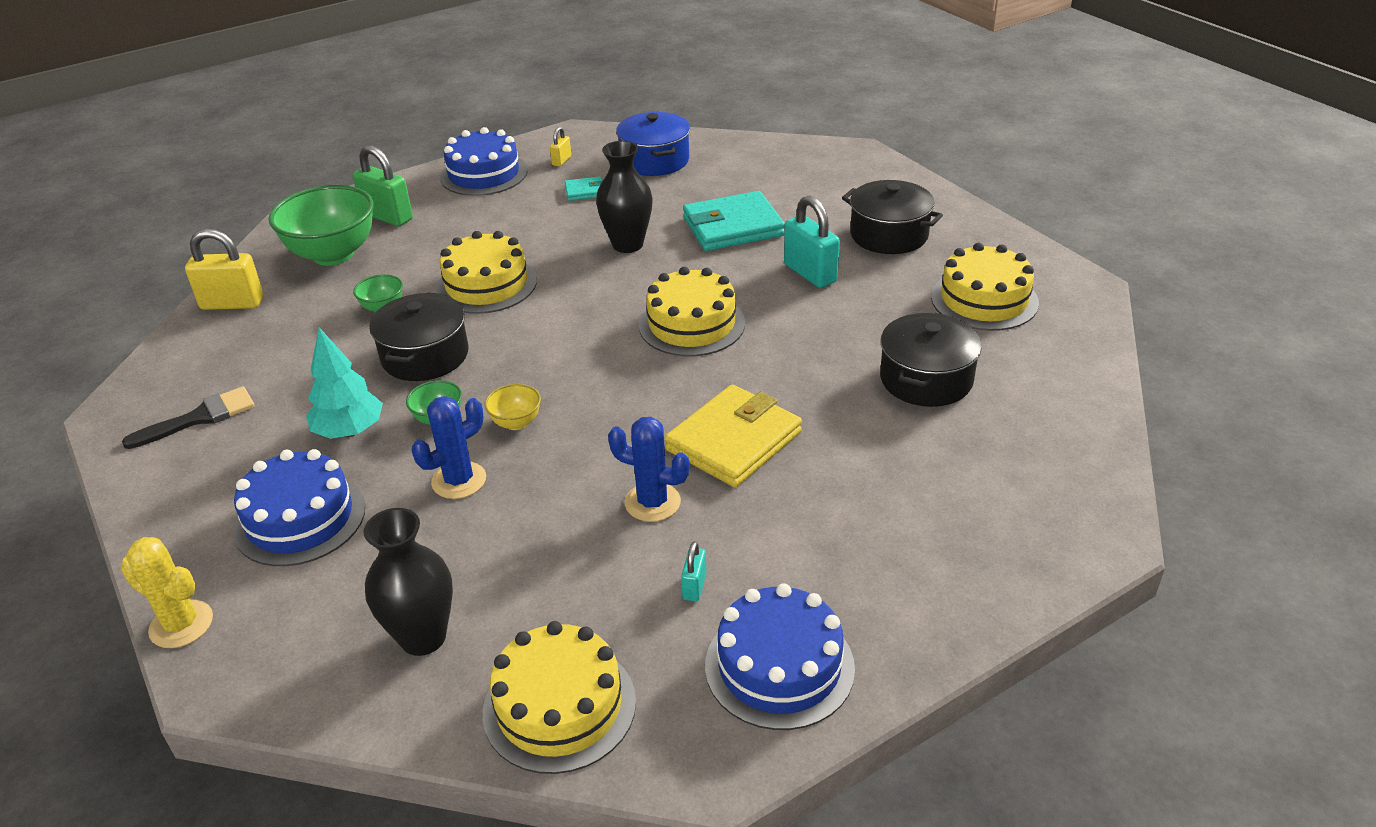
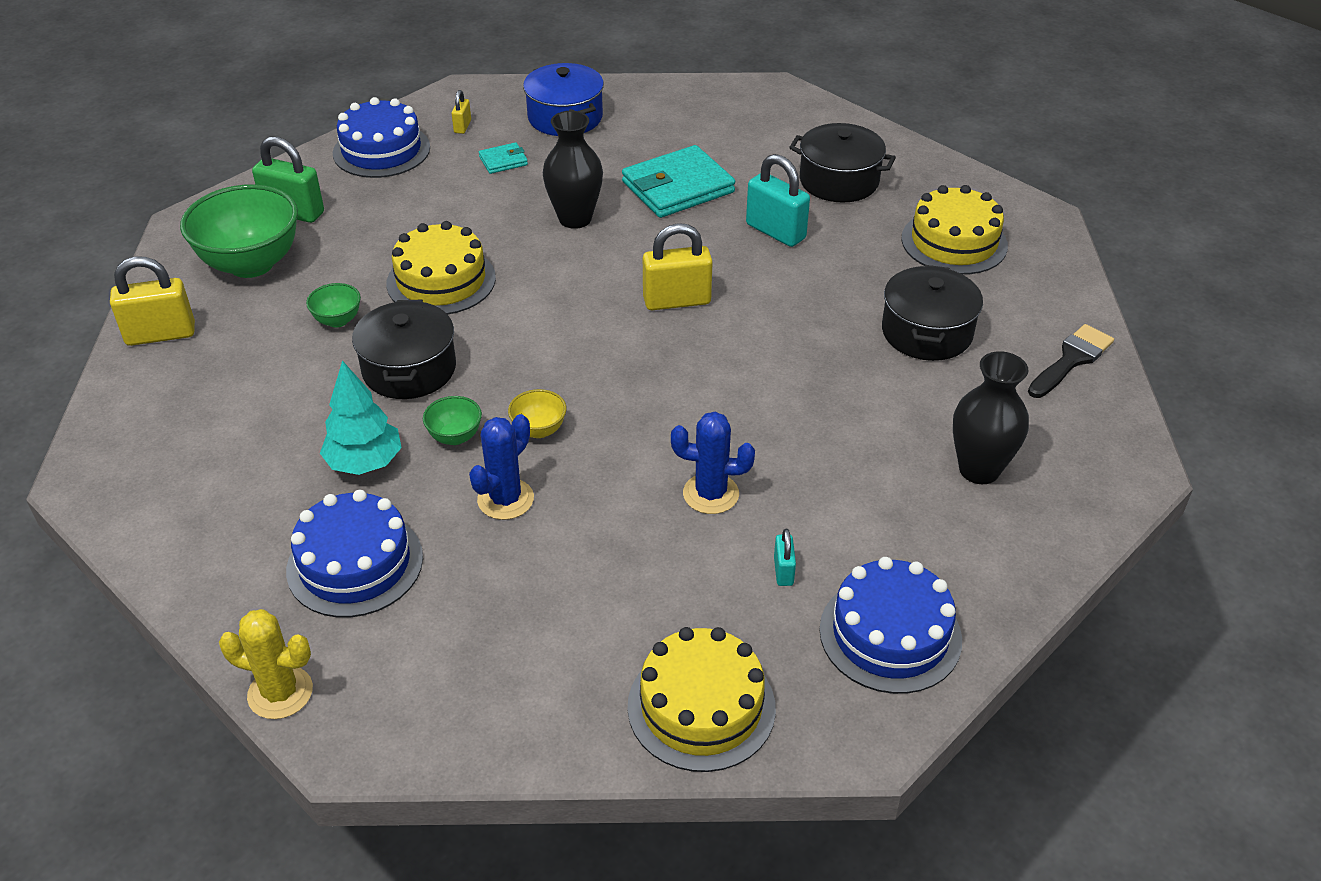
camera: 15 degrees left, 5 degrees up
black brush [122,387,255,449] -> black brush moved to [1028,324,1114,398]
black vase [363,508,453,656] -> black vase moved to [953,351,1029,484]
yellow cake [639,267,745,356] -> yellow padlock [643,223,713,310]
yellow wallet [665,384,802,487] -> none

